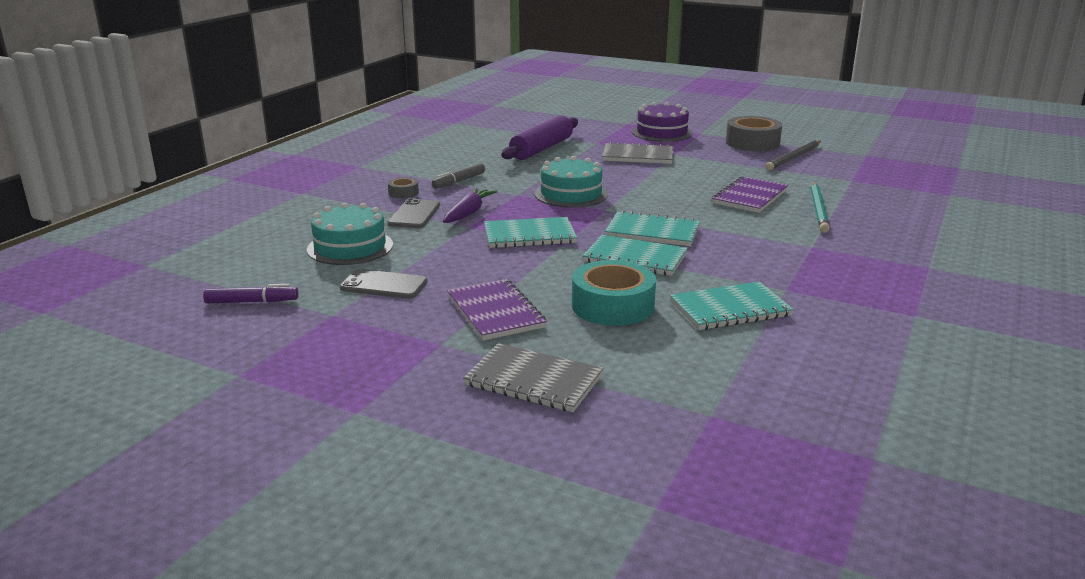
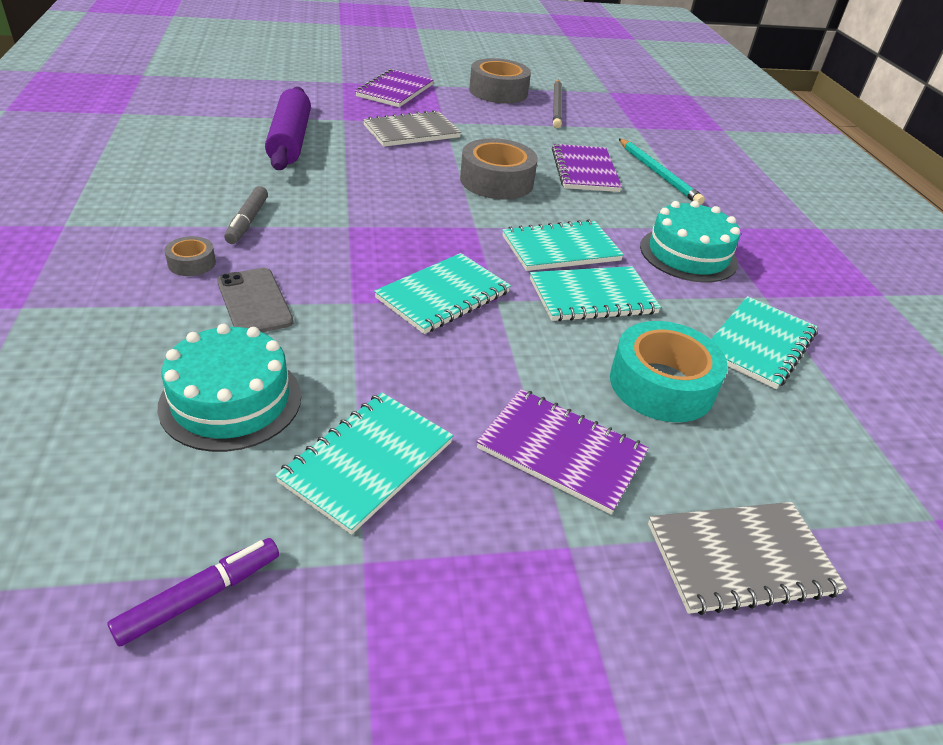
camera: 40 degrees left, 15 degrees up
grey phone [340,269,427,299] -> turquoise notebook [275,392,454,535]
purple carrot [443,188,498,223] -> none
turquoise cake [534,156,608,208] -> turquoise cake moved to [640,200,740,283]
purple cake [632,102,693,142] -> purple notebook [355,69,433,107]
none -> grey tape [460,138,538,200]

